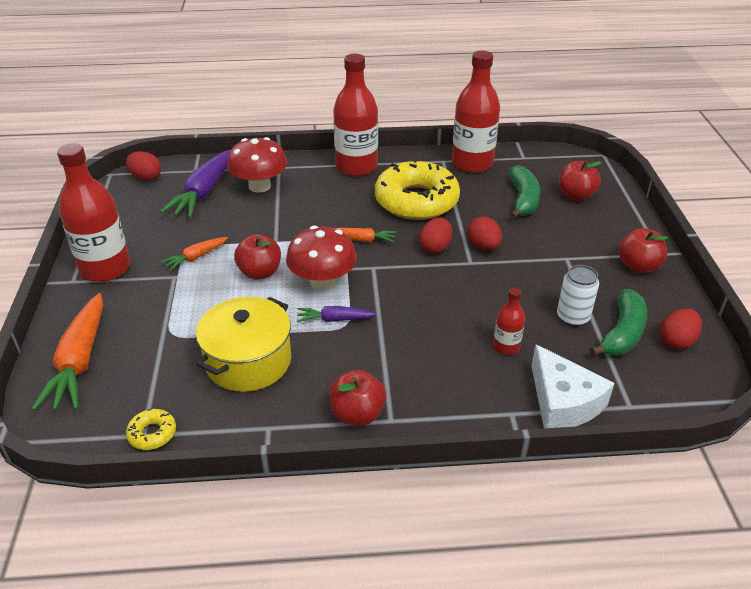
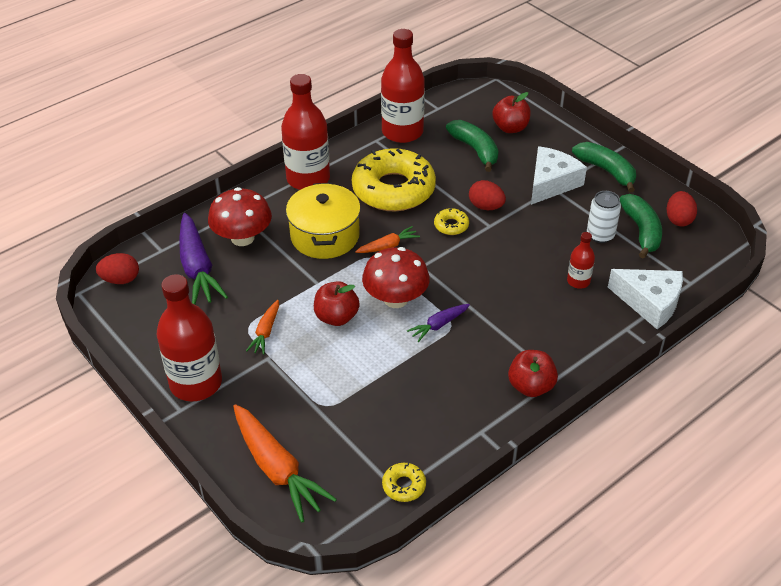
camera: 35 degrees left, 5 degrees up
yellow pot [196,297,291,392] -> yellow pot moved to [286,183,361,259]
red egg [419,218,452,254] -> yellow donut [434,207,469,235]
red apple [619,228,668,273] -> green banana [572,142,636,192]
none -> white cheese [531,146,587,205]

